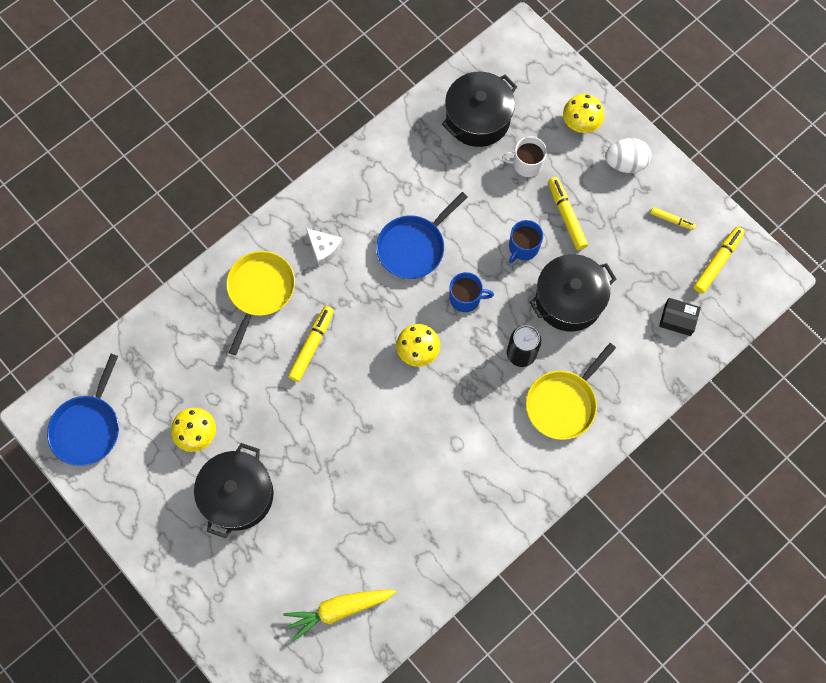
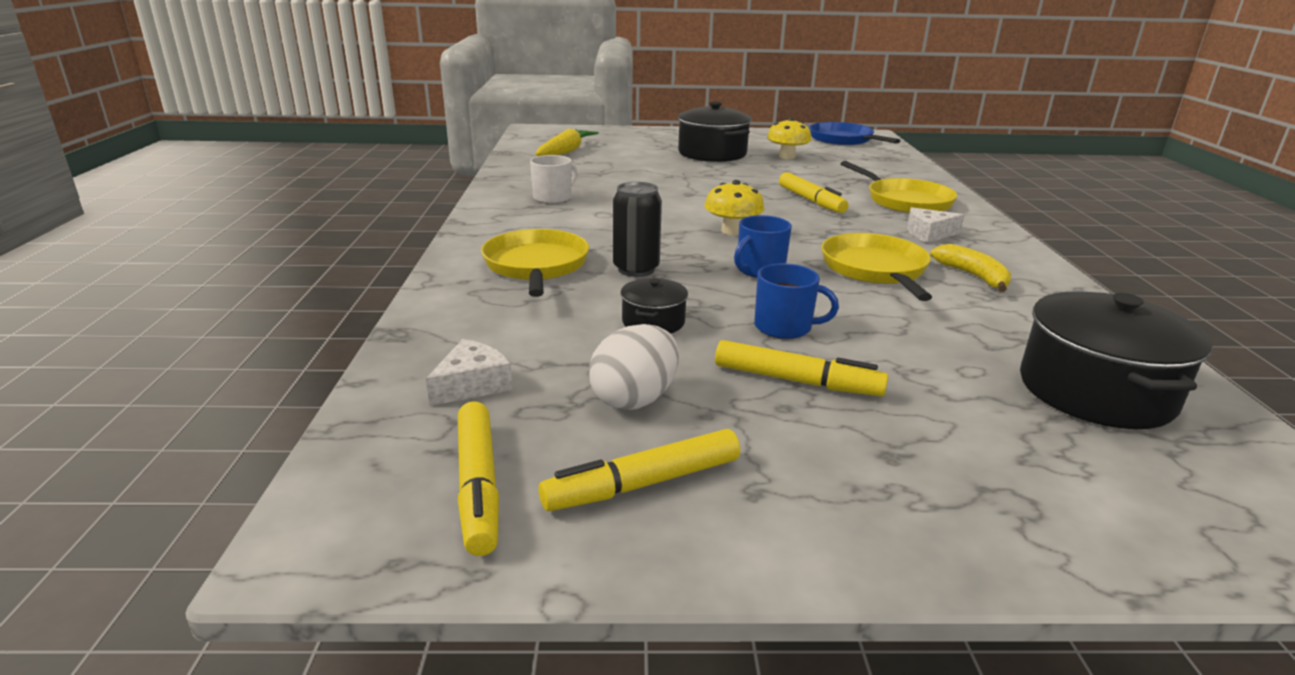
camera: 130 degrees right, 45 degrees down
blue pan [376,192,468,279] -> yellow pan [821,233,932,301]
white mug [502,136,547,177] -> white mug moved to [530,155,577,204]
blue mug [509,220,543,263] -> blue mug turned 120 degrees clockwise [754,263,839,339]
black pot [529,254,616,332] -> black pot [620,278,688,334], size x0.51
yellow mushroom [563,94,604,133] -> none
white egg [605,138,651,173] -> white egg moved to [589,324,679,410]
yellow marker [650,207,696,230] -> yellow marker [538,429,740,511], size x1.70
black box [659,298,701,336] -> white cheese [426,339,513,406]
none -> yellow banana [930,244,1011,292]

